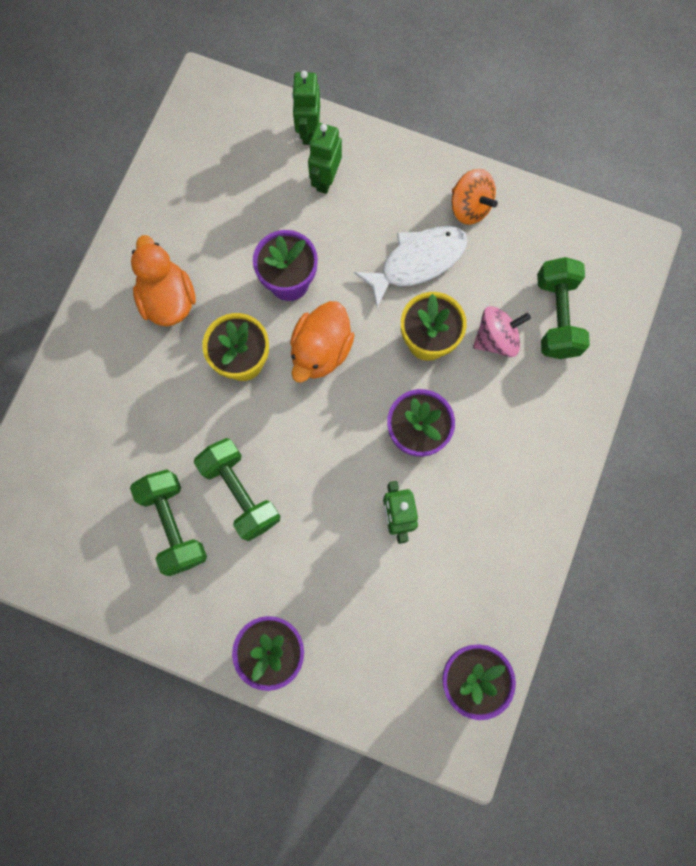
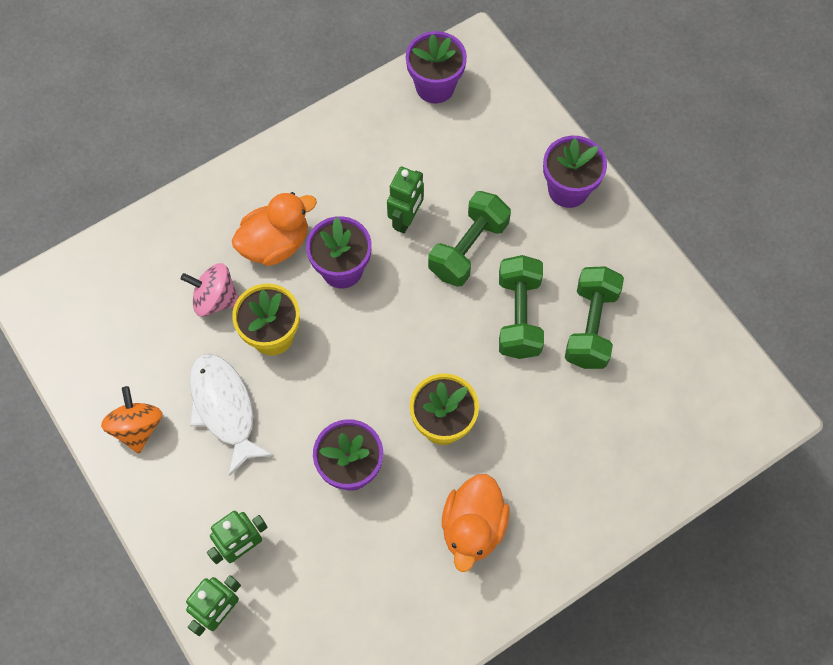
camera: 145 degrees left, 10 degrees down
orange duck [290,301,354,383] -> orange duck moved to [232,192,317,266]
white fish [354,226,468,308] -> white fish turned 60 degrees clockwise [190,354,274,476]
green dumbbell [537,257,590,359] -> green dumbbell moved to [428,191,511,287]

